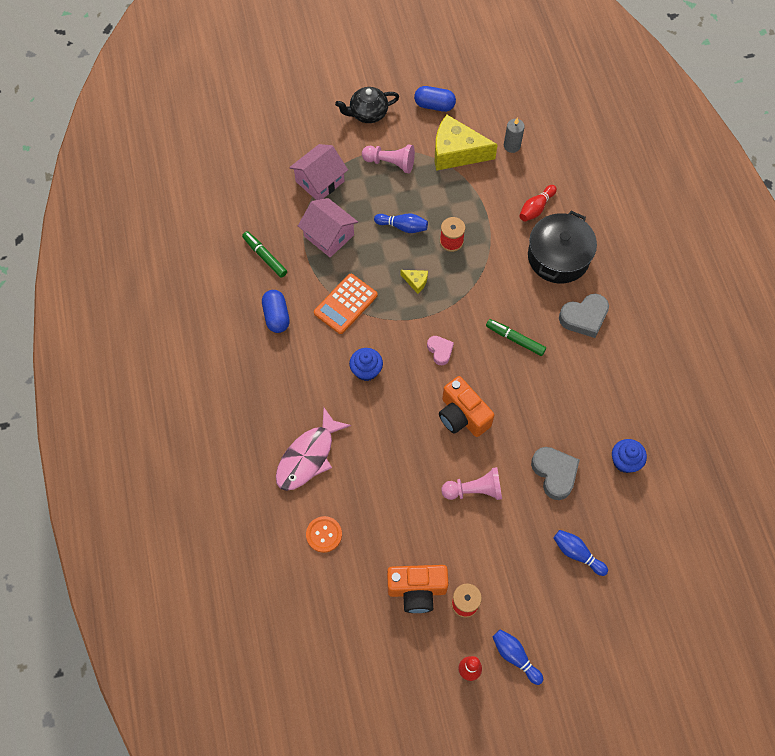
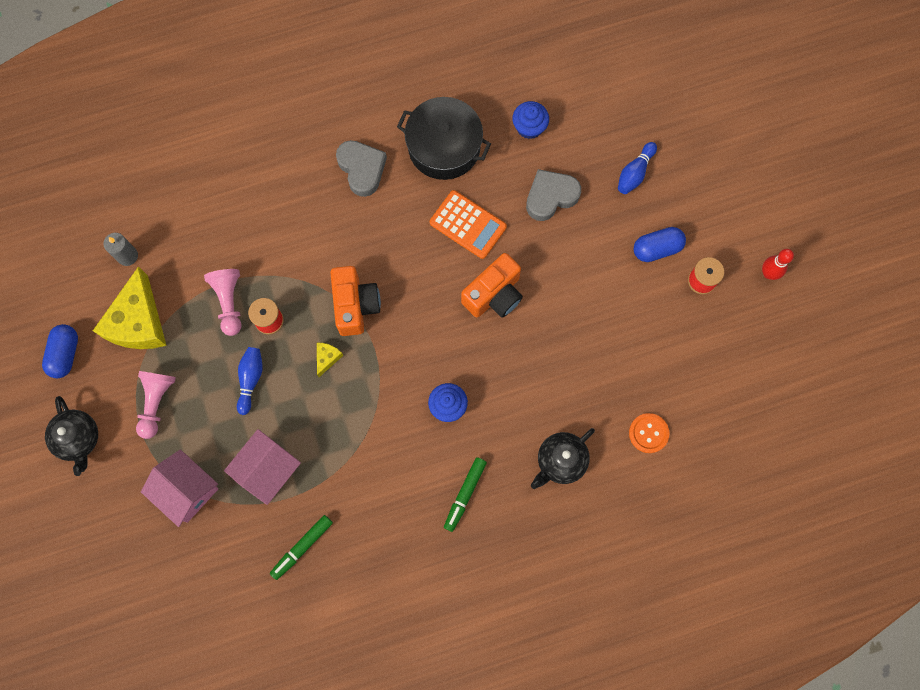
camera: 95 degrees left, 10 degrees up
blue capsule [262,290,290,333] -> blue capsule moved to [634,227,686,262]
pink fish [276,408,351,491] -> black teapot [531,428,595,489]
orange calculator [314,274,378,334] -> orange calculator moved to [430,190,507,259]
orange camera [387,565,449,613] -> orange camera moved to [330,266,381,336]
pink heart [427,336,454,365] -> none
pink pawn [441,467,502,500] -> pink pawn moved to [204,269,242,336]
green marker [486,319,546,356] -> green marker moved to [444,457,487,532]
blue bowling pin [493,629,543,685] -> none
red bowling pin [519,185,557,222] -> none
black pot [528,211,597,283] -> black pot moved to [397,97,491,180]

